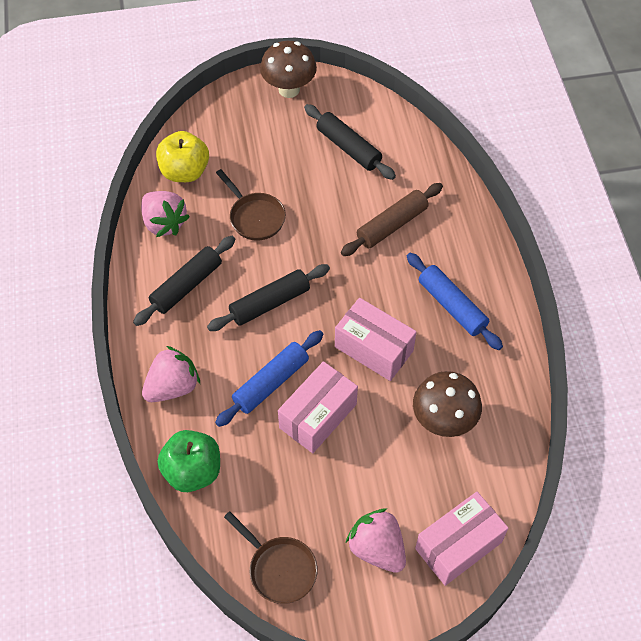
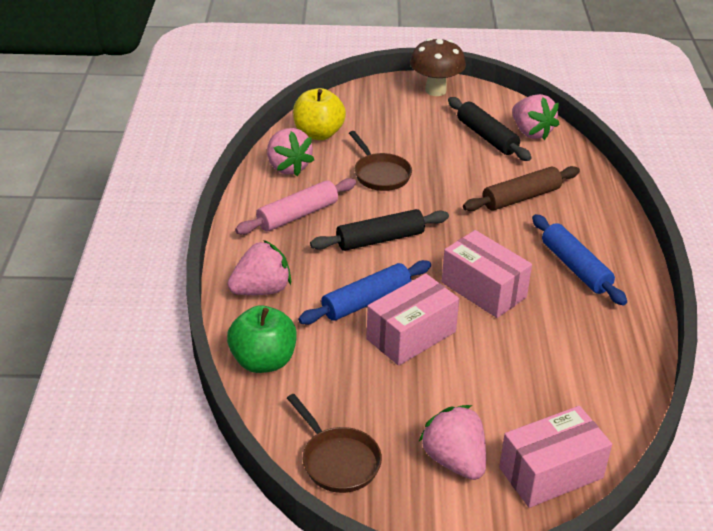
camera: 10 degrees right, 20 degrees down
black rolling pin [133,236,236,326] -> pink rolling pin [235,178,356,235]
brown mushroom [413,371,482,437] -> none
none -> pink strawberry [512,94,559,140]

